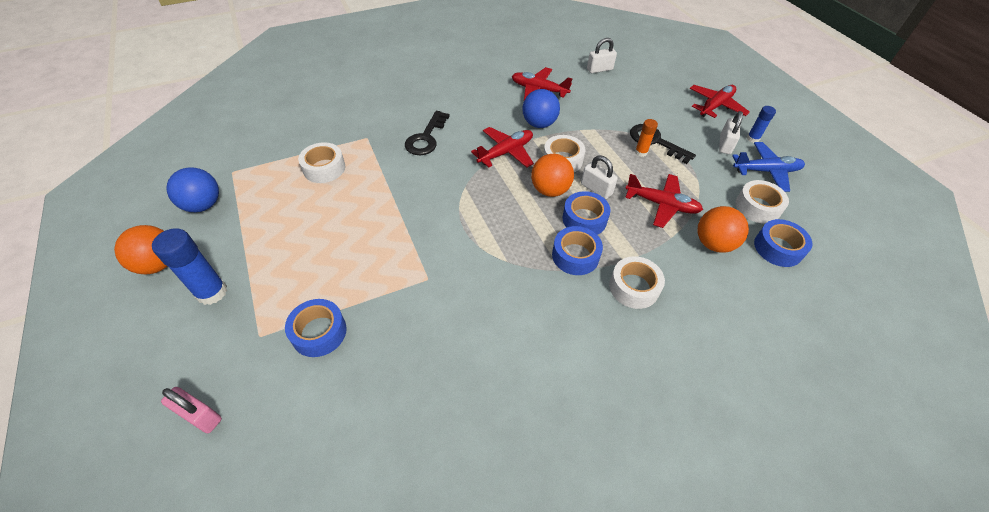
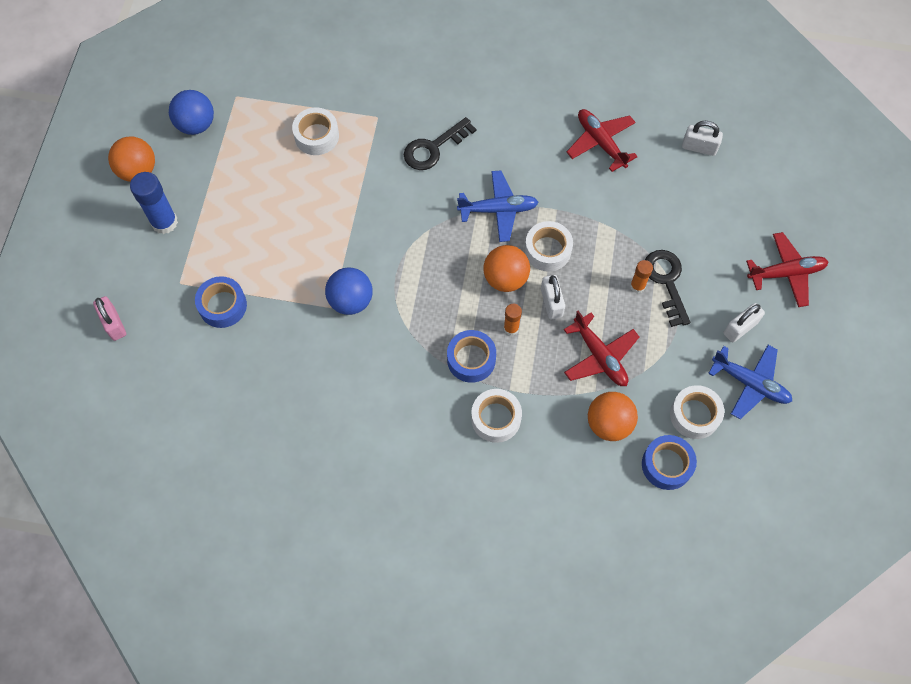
camera: 35 degrees right, 15 degrees up
red plane [471,127,534,168] -> blue plane [457,170,538,242]
blue ball [522,89,560,128] -> blue ball moved to [325,267,372,315]
blue tape [562,191,611,235] -> orange glue stick [504,304,522,336]
blue glue stick [747,106,776,143] -> none

